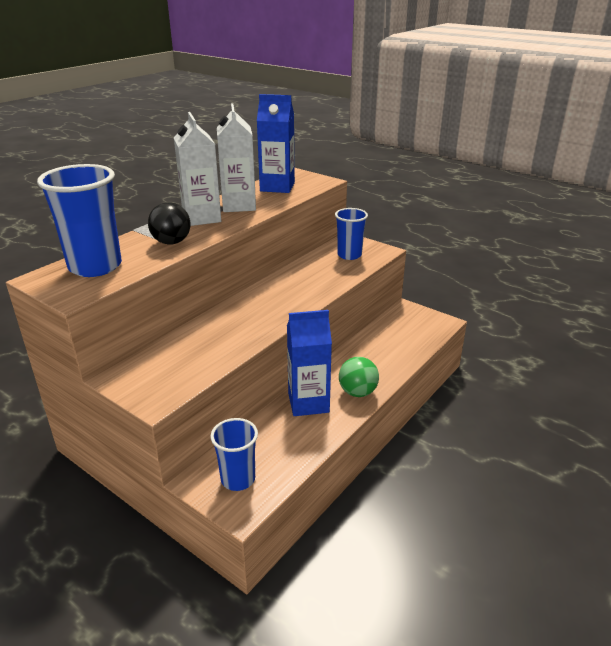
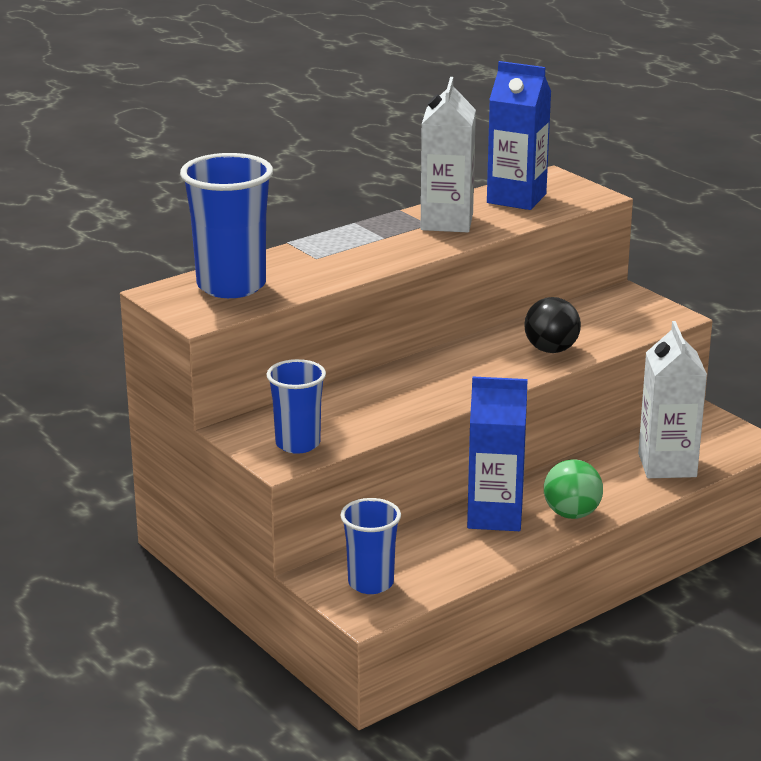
camera: 15 degrees right, 5 degrees down
black ball [148,202,190,245] -> black ball moved to [524,297,581,353]
white carton [174,112,221,226] -> white carton moved to [638,321,707,478]
blue cup [335,208,368,260] -> blue cup moved to [266,359,326,454]

